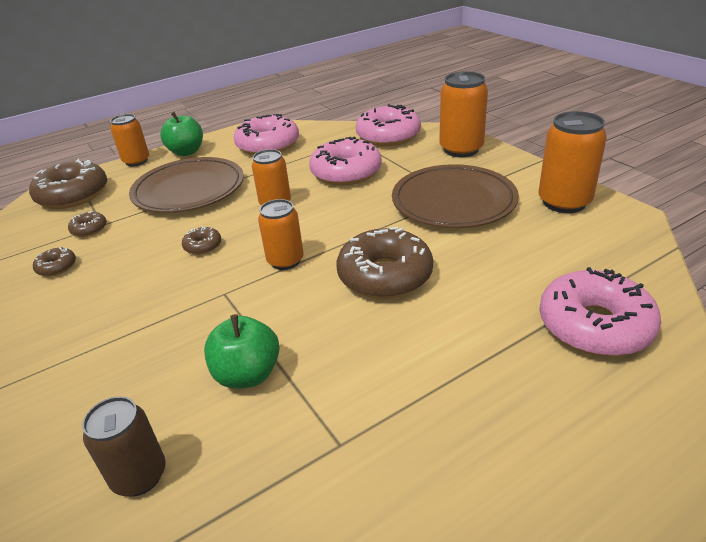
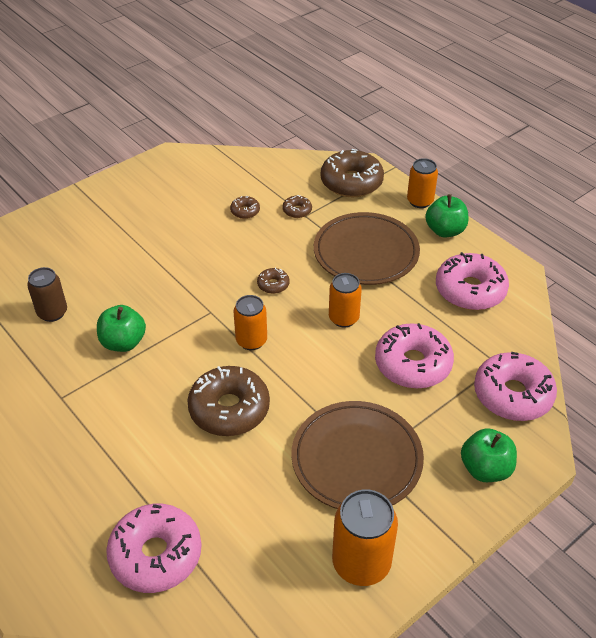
camera: 80 degrees right, 10 degrees up
orange can [439,71,488,157] -> green apple [461,428,517,482]

